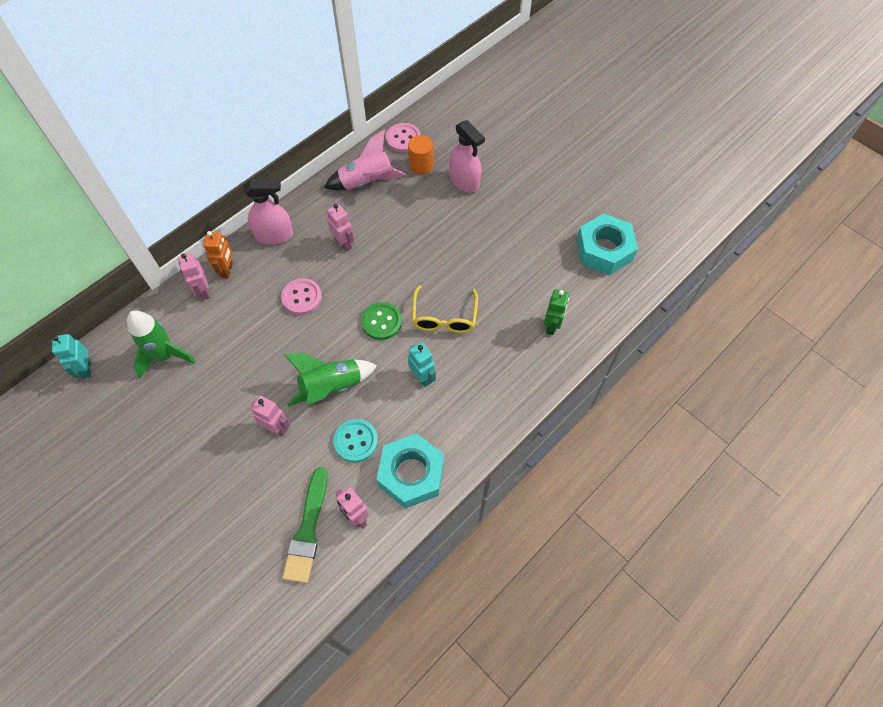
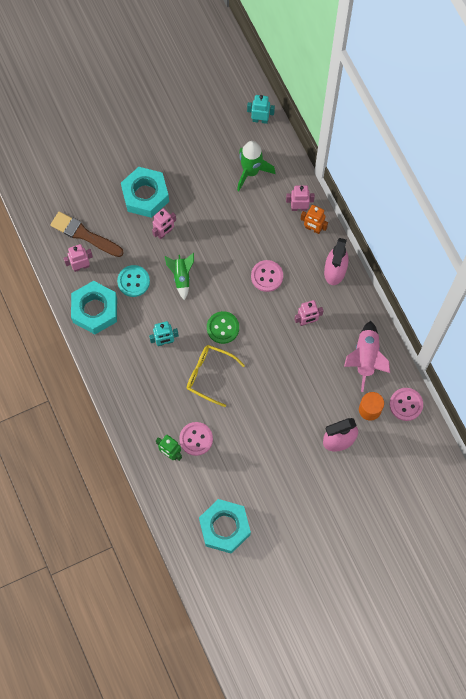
camera: 110 degrees right, 10 degrees up
green brush [282,467,328,583] -> brown brush [50,211,124,257]
green rocket [284,352,377,407] -> green rocket [165,253,194,300], size x0.66
none -> turquoise nut [121,167,169,218]
none -> pink button [179,422,213,456]

